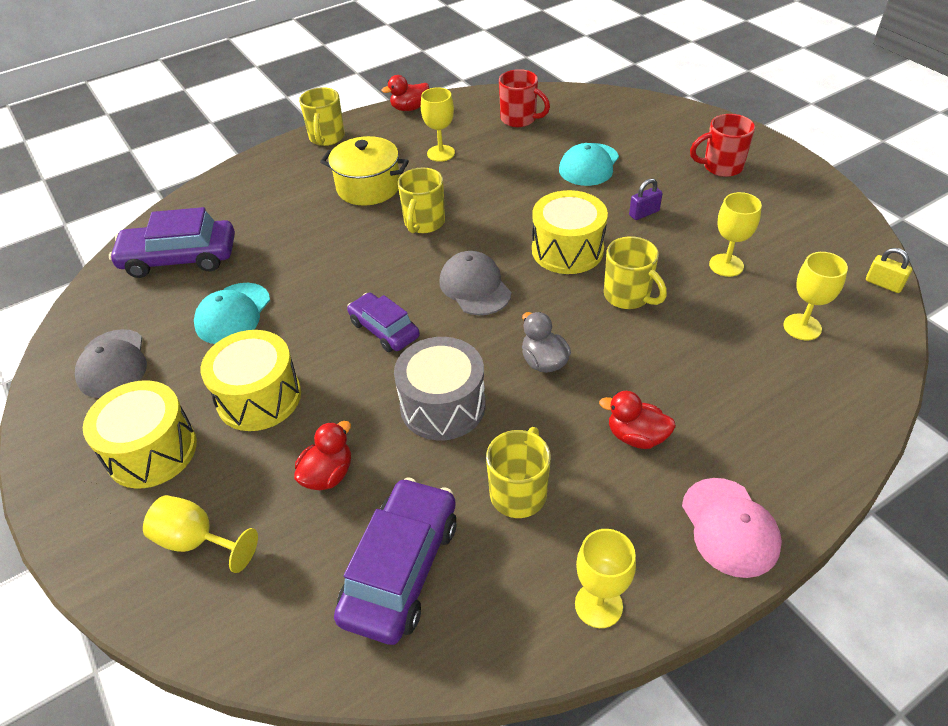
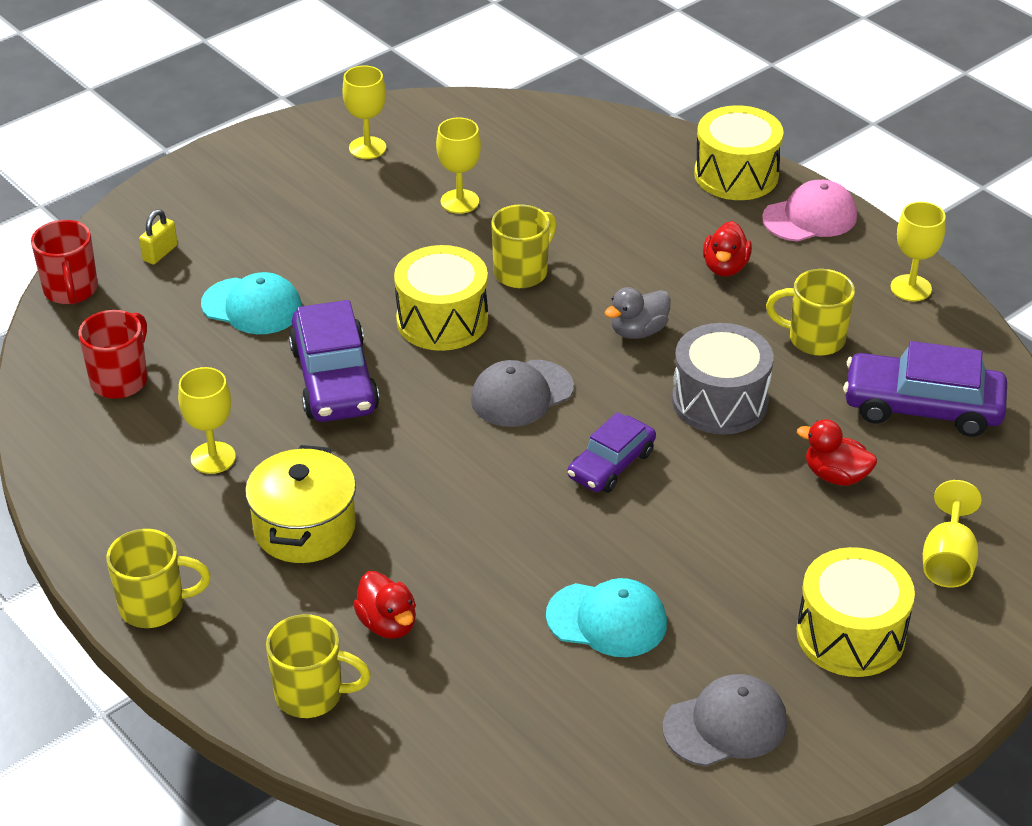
camera: 100 degrees left, 5 degrees down
purple car [109,207,235,278] -> purple car moved to [289,300,379,422]
yellow drum [201,330,301,431] -> yellow drum moved to [694,105,784,200]
red duck [381,75,429,111] -> red duck moved to [353,571,416,639]
yellow mug [398,168,445,233] -> yellow mug moved to [266,614,371,718]
purple padlock [629,178,663,220] -> none
red mug [690,114,755,177] -> red mug moved to [31,220,98,305]
yellow goblet [783,252,848,340] -> yellow goblet moved to [342,65,386,159]
yellow padlock [866,248,912,293] -> yellow padlock moved to [139,209,178,264]

